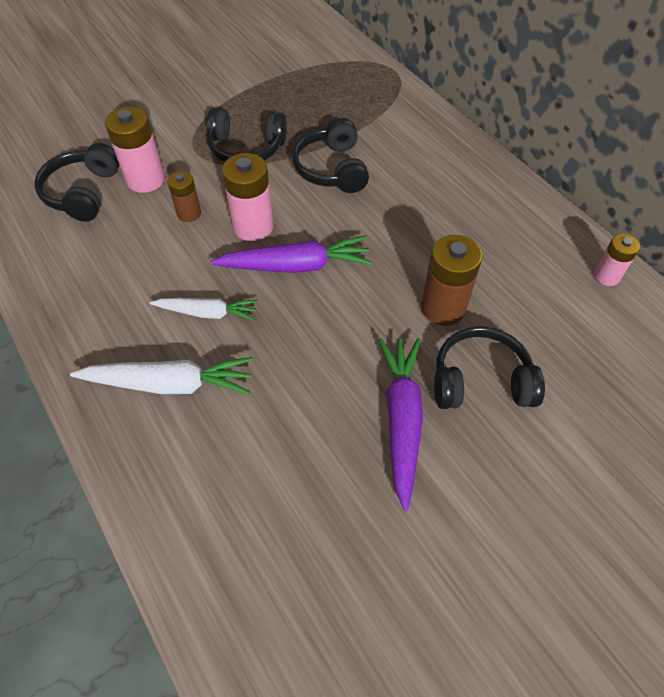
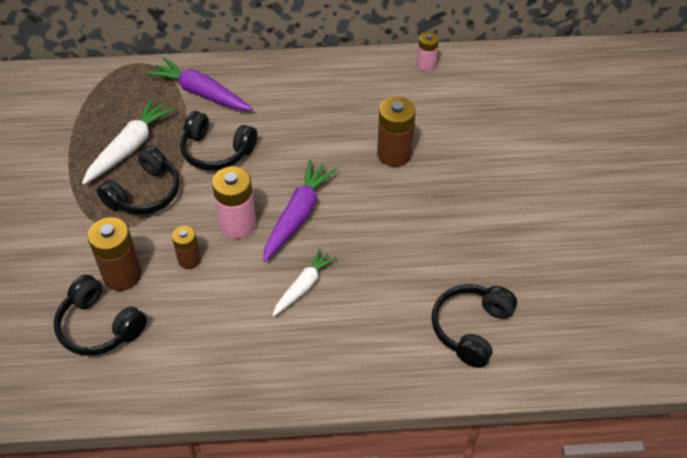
camera: 60 degrees left, 5 degrees down
white carrot [70,357,253,395] -> white carrot moved to [82,98,175,185]
pink battery [105,107,165,193] -> brown battery [88,217,142,291]
purple carrot [378,338,423,511] -> purple carrot moved to [147,57,252,110]
black headphones [434,326,545,409] -> black headphones moved to [432,284,517,368]

